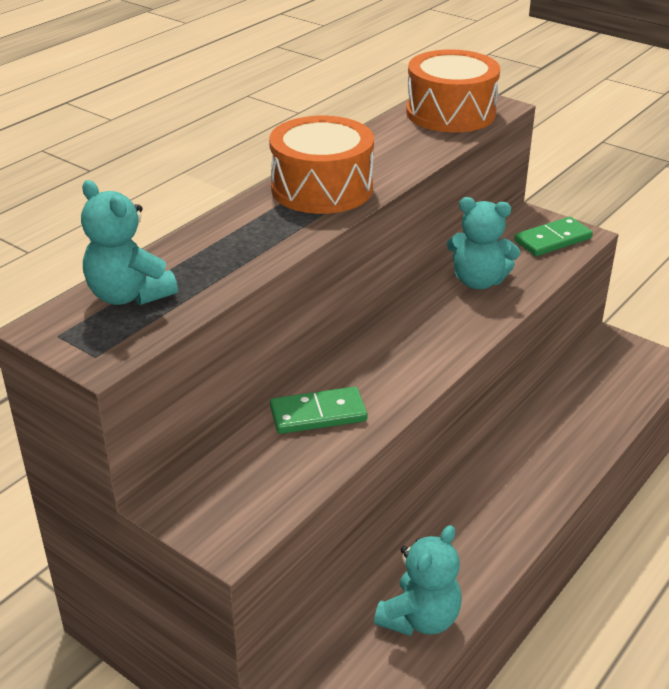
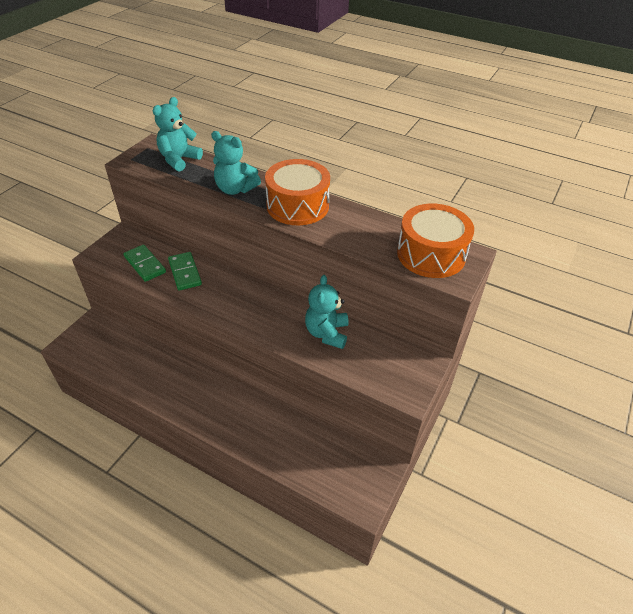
camera: 80 degrees right, 10 degrees up
turquoise teddy bear [374,525,462,636] -> turquoise teddy bear moved to [211,131,261,195]
green domino [514,217,593,256] -> green domino moved to [123,245,166,282]

